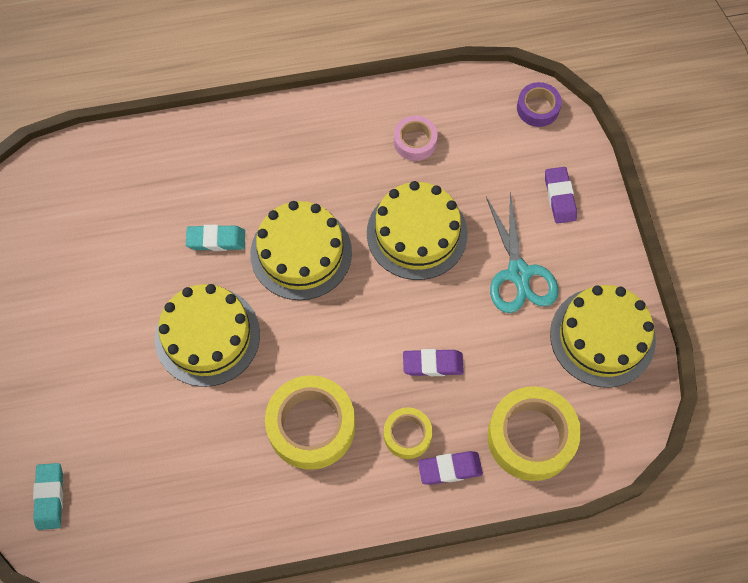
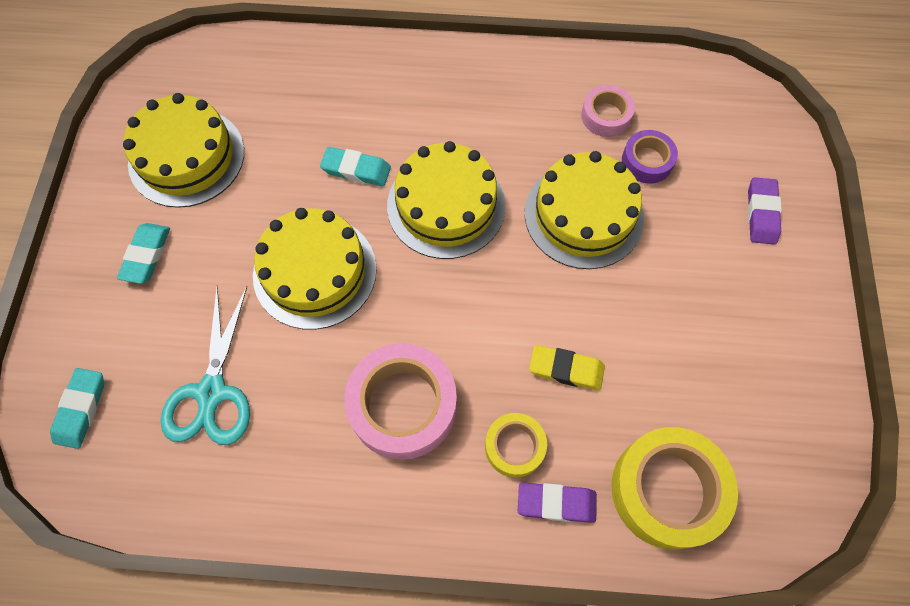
camera: 15 degrees right, 0 degrees up
yellow tape [265,375,355,470] -> pink tape [344,343,457,460]
purple eraser [403,349,464,376] -> yellow eraser [529,345,605,391]
turquoise scissors [486,192,559,313] -> turquoise scissors moved to [161,286,250,445]
purple tape [517,82,562,127] -> purple tape moved to [622,130,678,184]
yellow cake [550,285,656,388] -> yellow cake moved to [123,93,244,208]
none -> turquoise eraser [117,223,170,284]

